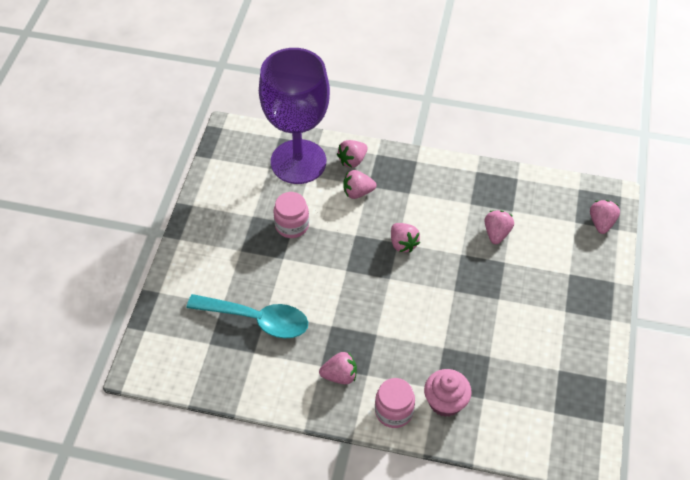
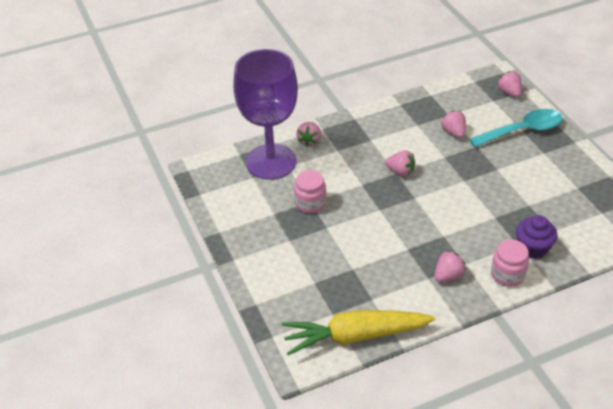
camera: 35 degrees left, 10 degrees down
turquoise spoon [187,294,308,338] -> turquoise spoon moved to [469,109,563,147]
pink strawberry [343,170,377,199] -> none
pink cupcake [424,369,472,417] -> purple cupcake [516,215,558,259]
none -> yellow carrot [282,310,435,355]

